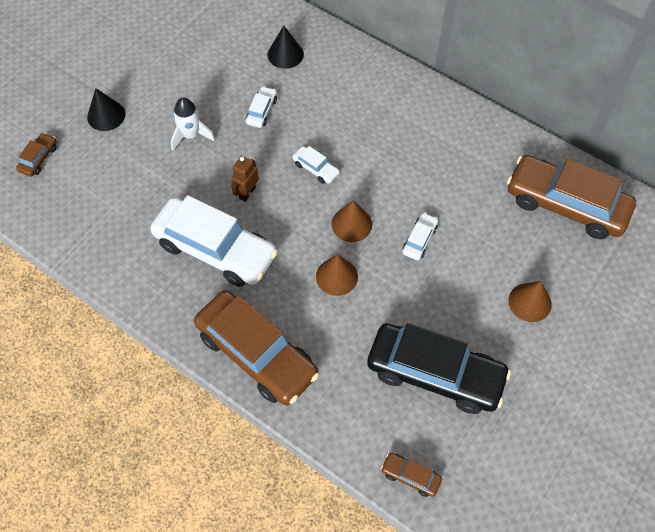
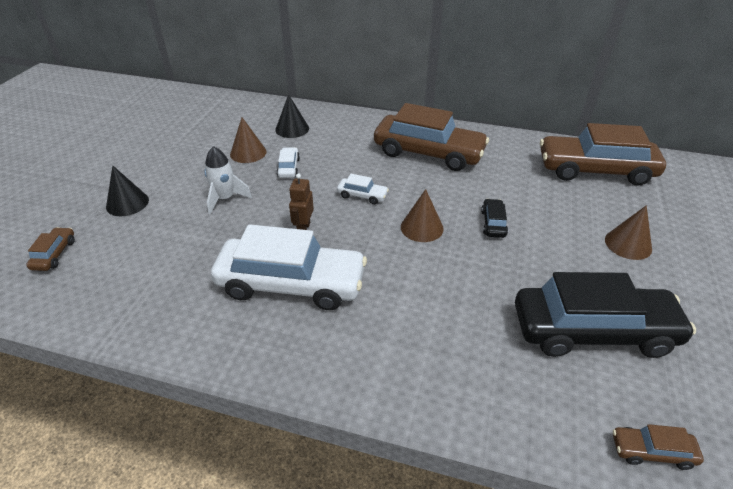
camera: 20 degrees left, 20 degrees down
brown car [194,290,319,406] -> brown car moved to [374,103,489,171]
brown cone [316,254,358,296] -> brown cone moved to [230,117,267,163]
white car [402,212,438,260] -> black car [481,199,508,238]

